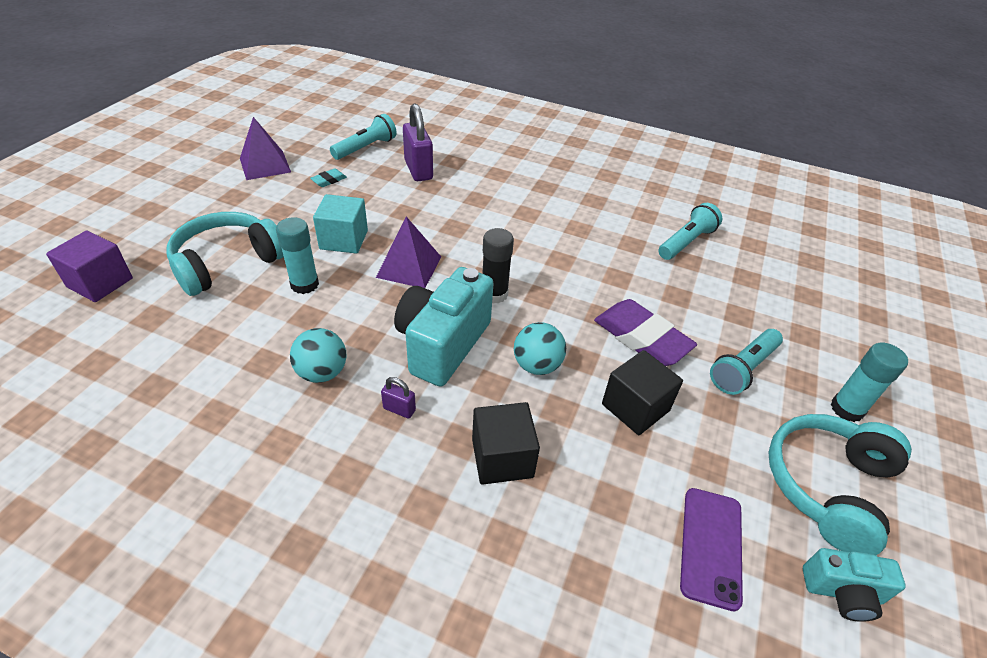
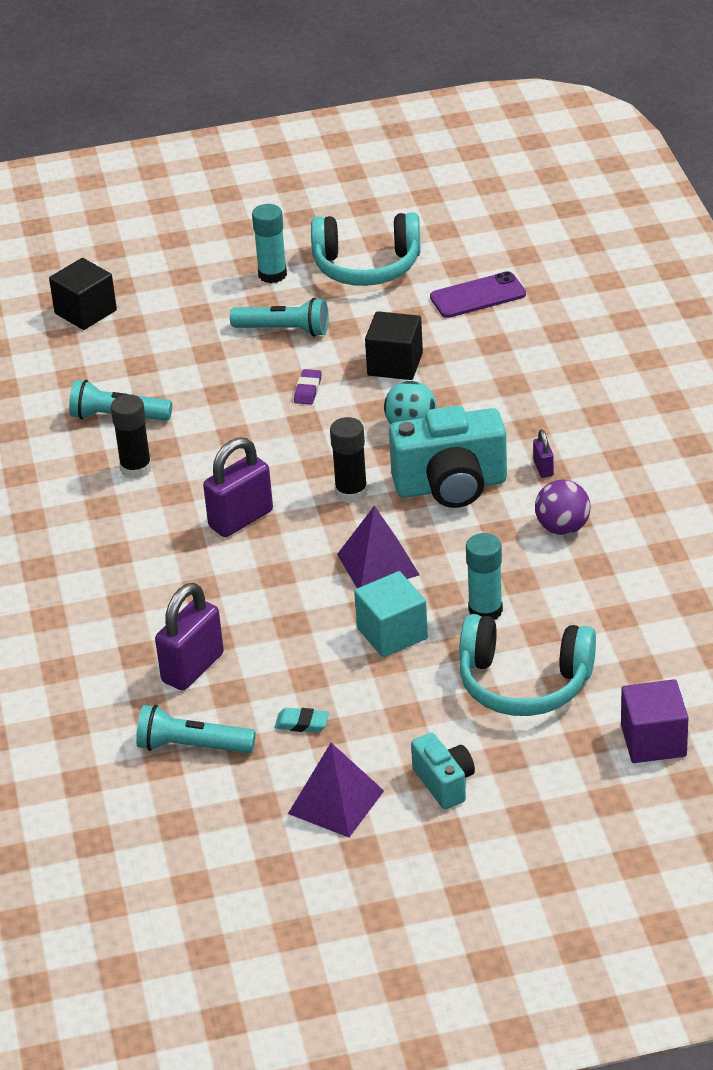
camera: 120 degrees left, 5 degrees down
turquoise ball [290,328,347,383] -> purple ball [535,480,591,535]
black cube [472,402,540,485] -> black cube moved to [49,258,117,330]
purple eraser [594,299,697,366] -> purple eraser [294,369,322,405], size x0.45
turquoise camera [803,548,906,622] -> turquoise camera moved to [411,733,475,809]
none -> black glue stick [111,394,152,479]
none -> purple padlock [203,437,273,537]

